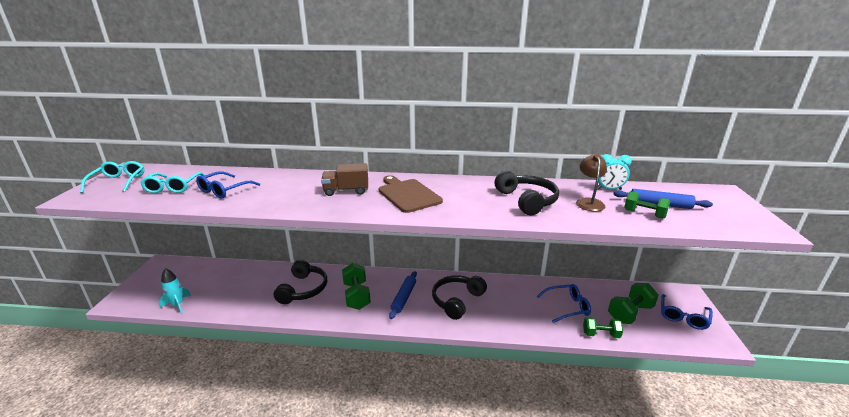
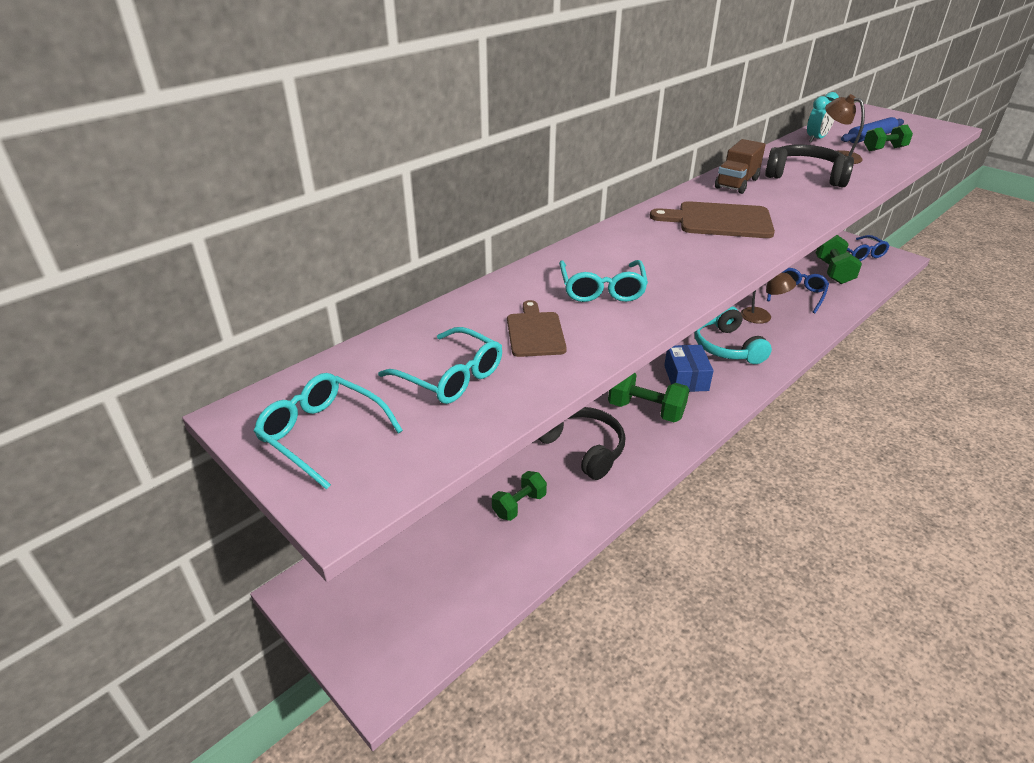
camera: 50 degrees left, 10 degrees up
turquoise rocket [159,268,191,314] -> none
blue glasses [196,171,260,199] -> brown cutting board [507,300,567,357]
brown truck [321,163,368,196] -> brown truck moved to [715,139,766,194]
blue rolling pin [389,271,417,319] -> blue box [664,345,714,392]
black headphones [432,275,487,320] -> turquoise headphones [695,306,772,364]
green dumbbell [583,317,623,338] -> green dumbbell moved to [492,471,547,521]
none -> turquoise glasses [559,260,648,302]
none -> brown lamp [741,273,796,324]

